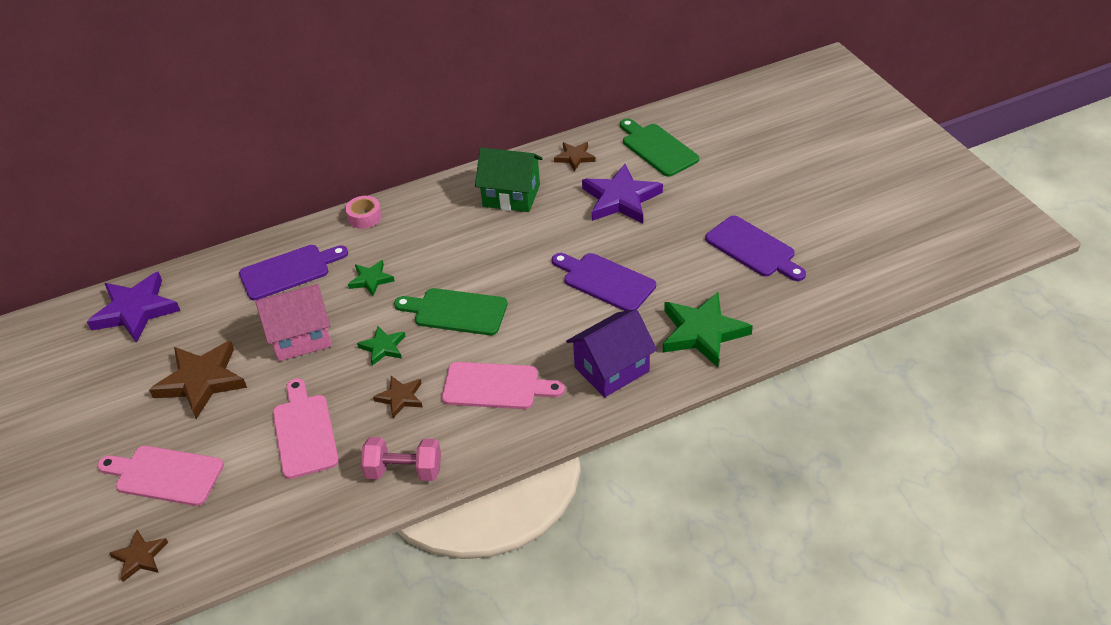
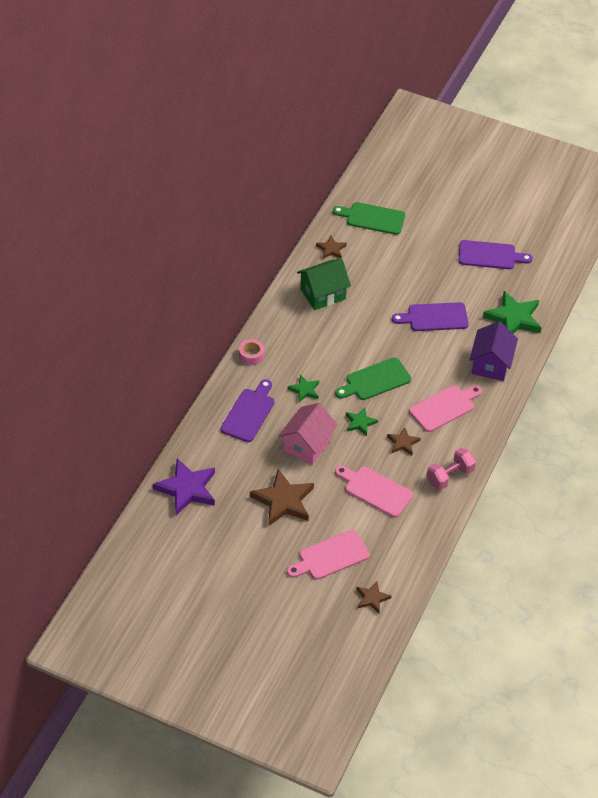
camera: 45 degrees left, 5 degrees up
purple star [582,164,663,223] -> none

